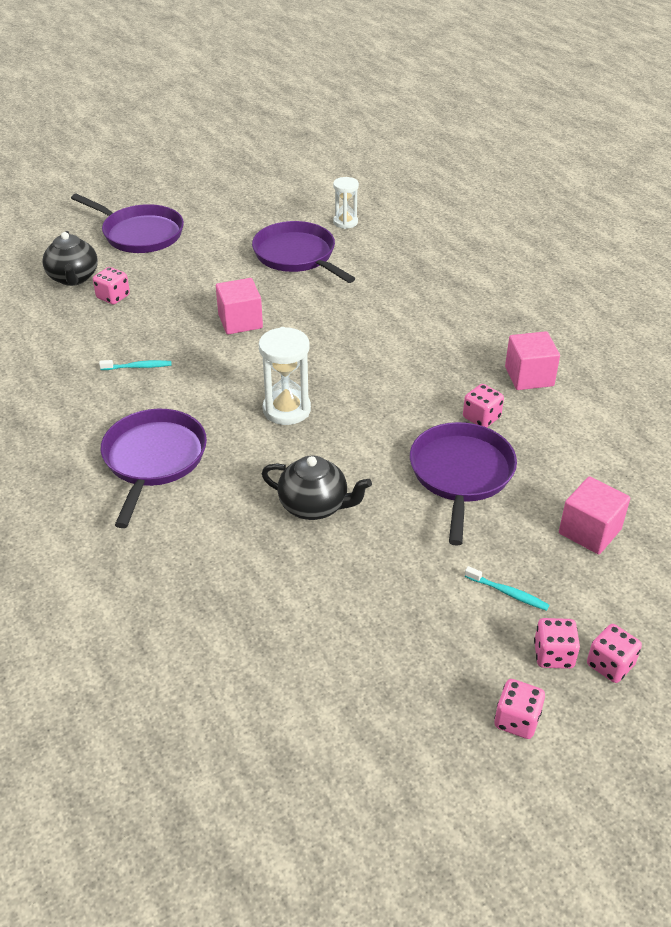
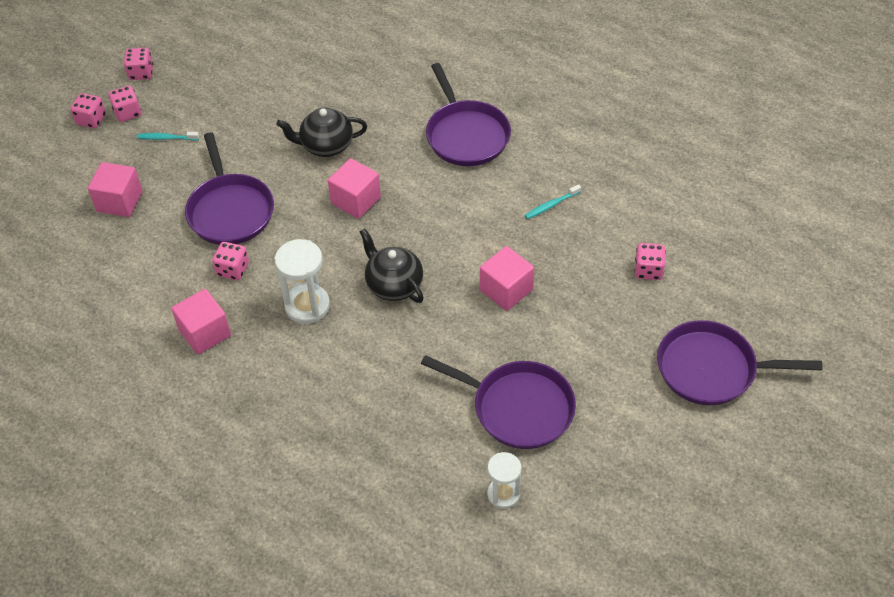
camera: 155 degrees right, 10 degrees up
black teapot [42,231,98,286] -> black teapot moved to [359,228,424,303]
white hourglass [259,327,311,425] -> white hourglass moved to [275,239,330,324]
none -> pink cube [328,158,381,219]

